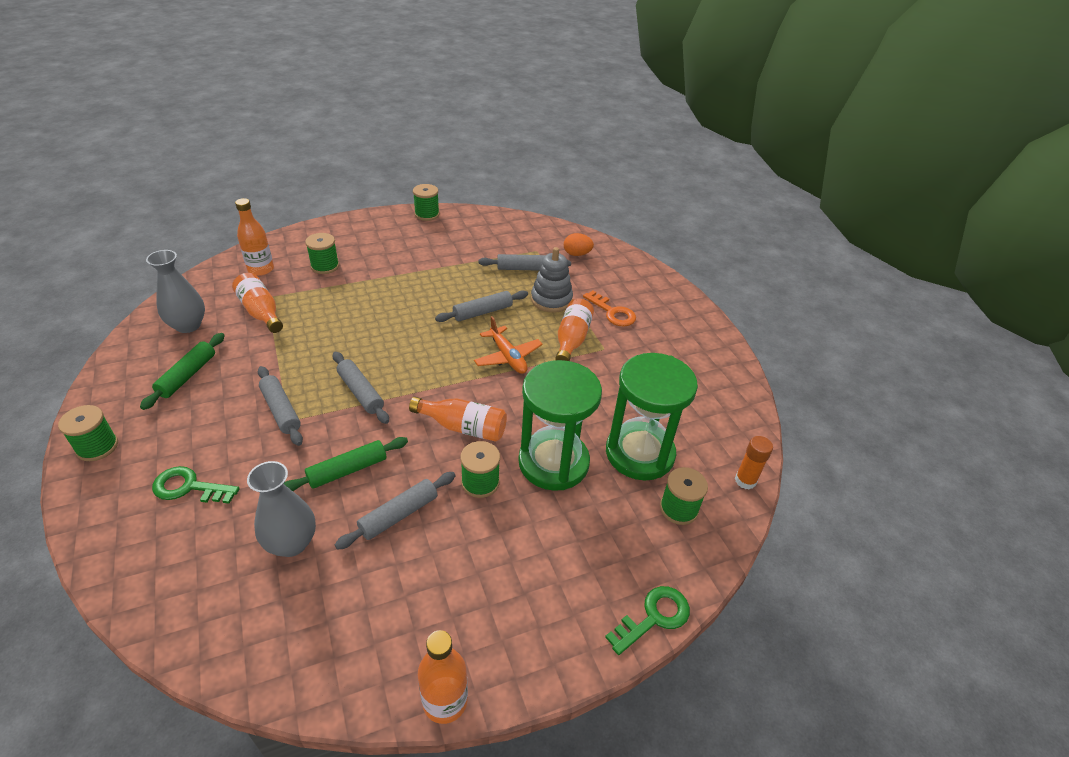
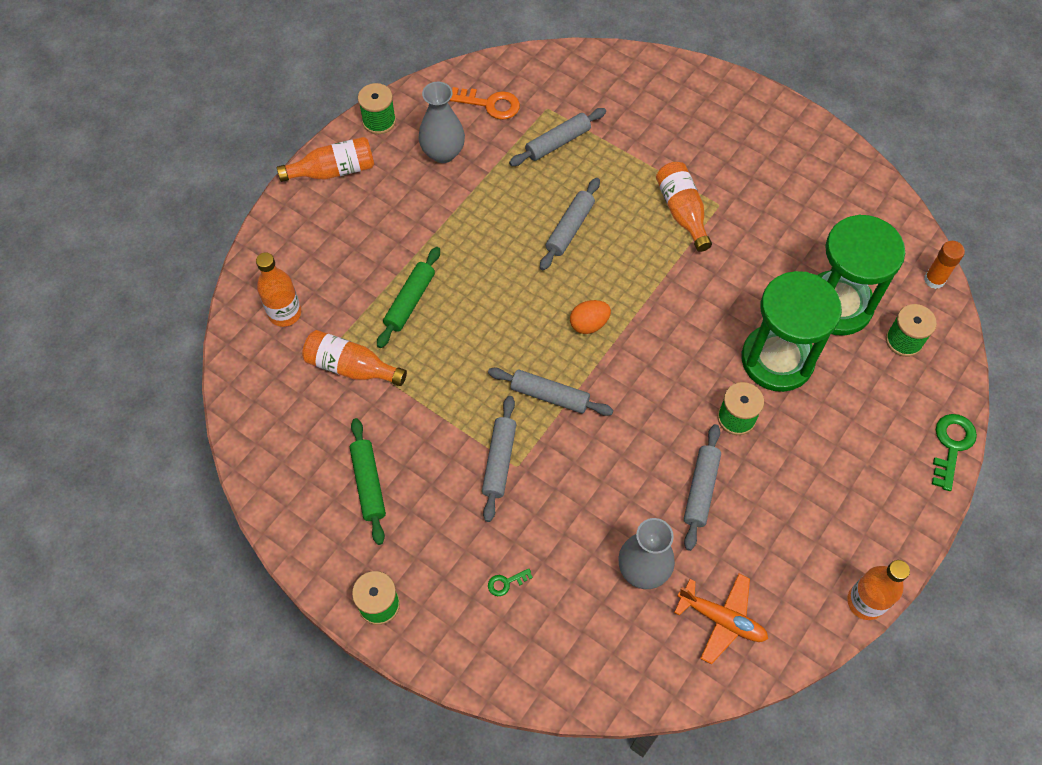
camera: 30 degrees left, 20 degrees up
grey vase [146,250,205,333] -> grey vase moved to [418,82,465,163]
green key [152,466,240,504] -> green key [488,568,533,596], size x0.51
grey rolling pin [258,366,303,446] -> grey rolling pin turned 75 degrees clockwise [482,396,517,522]
green rolling pin [284,437,408,491] -> green rolling pin moved to [377,247,440,348]
green spool [305,233,339,274] -> none
orange bottle [409,397,507,442] -> orange bottle moved to [277,137,374,182]
orange plane [474,316,543,374] -> orange plane moved to [674,573,768,664]
grey stacking toy [531,247,573,313] -> none
orange egg [564,233,594,256] -> orange egg moved to [570,300,611,334]
orange key [583,291,636,326] -> orange key moved to [449,87,520,120]

